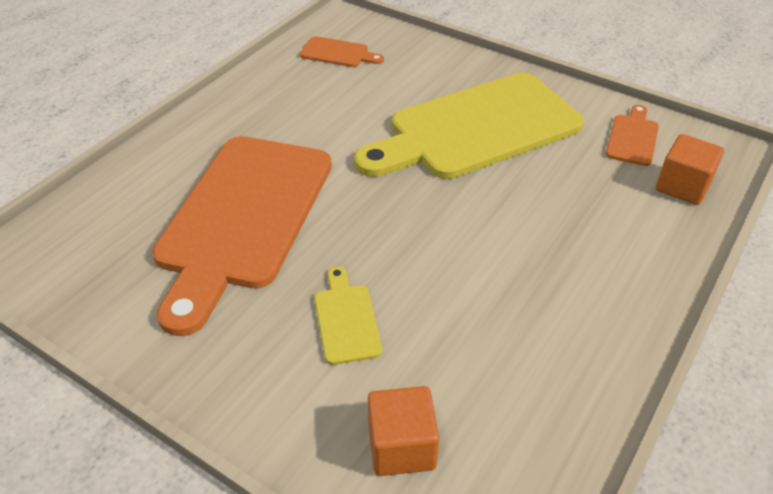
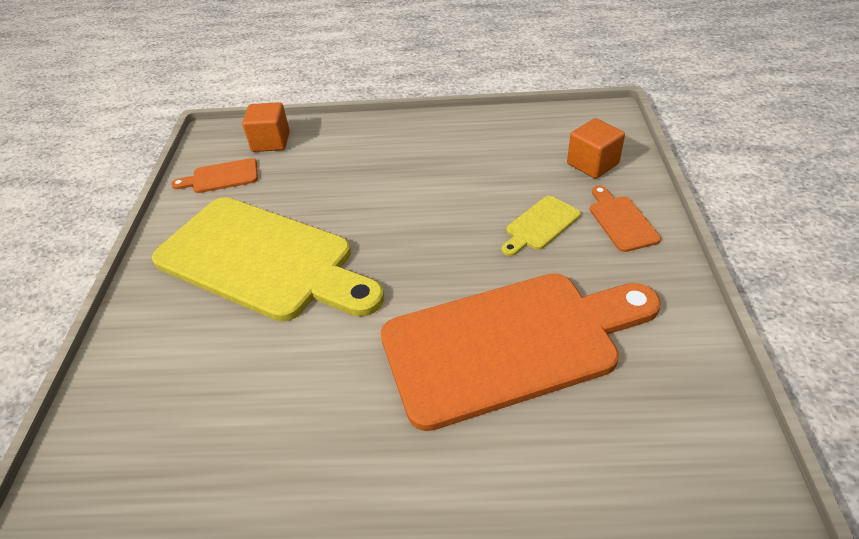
camera: 120 degrees left, 0 degrees up
orange cutting board [300,36,384,67] -> orange cutting board moved to [589,185,661,252]

